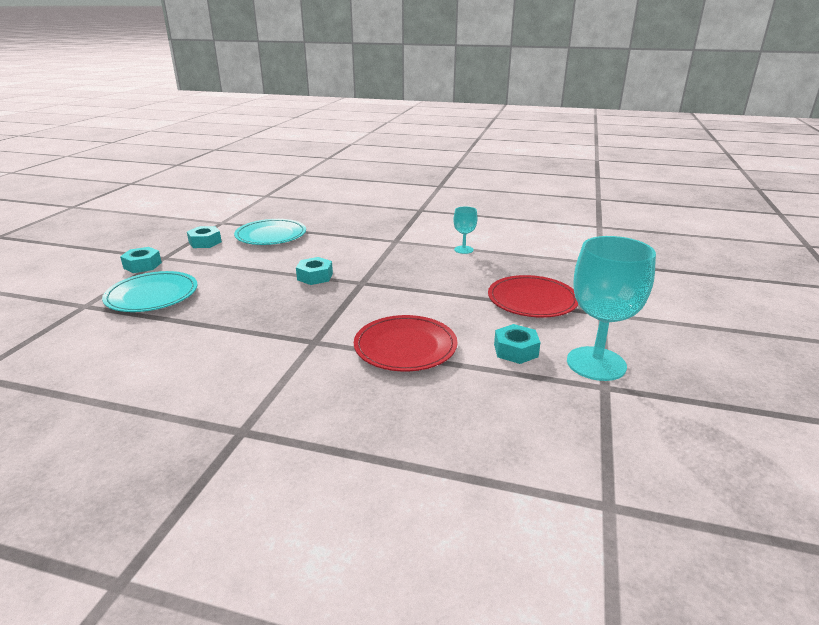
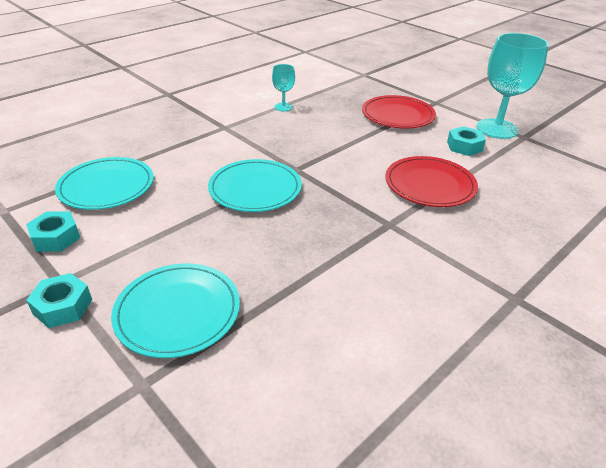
camera: 60 degrees left, 10 degrees up
turquoise nut [296,257,333,285] -> turquoise plate [208,159,302,212]

